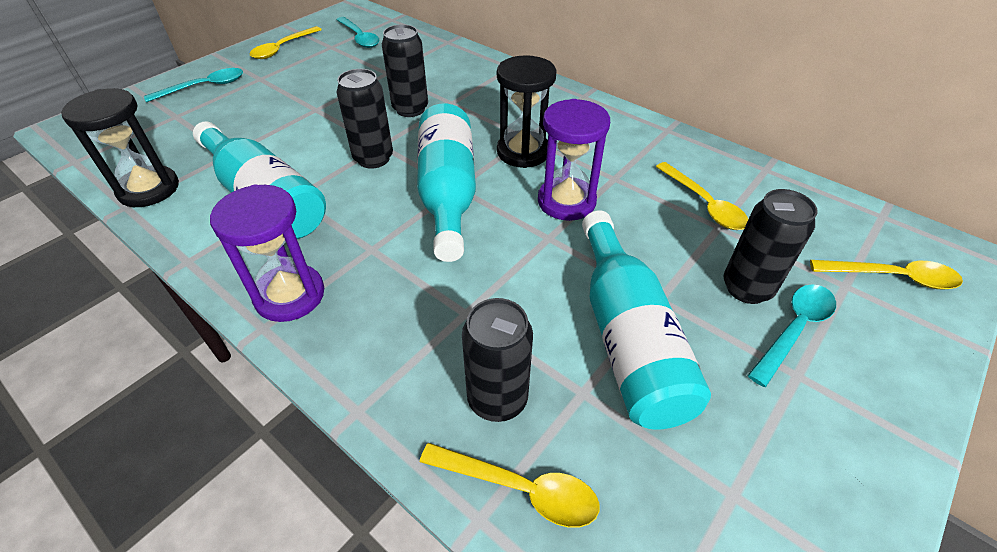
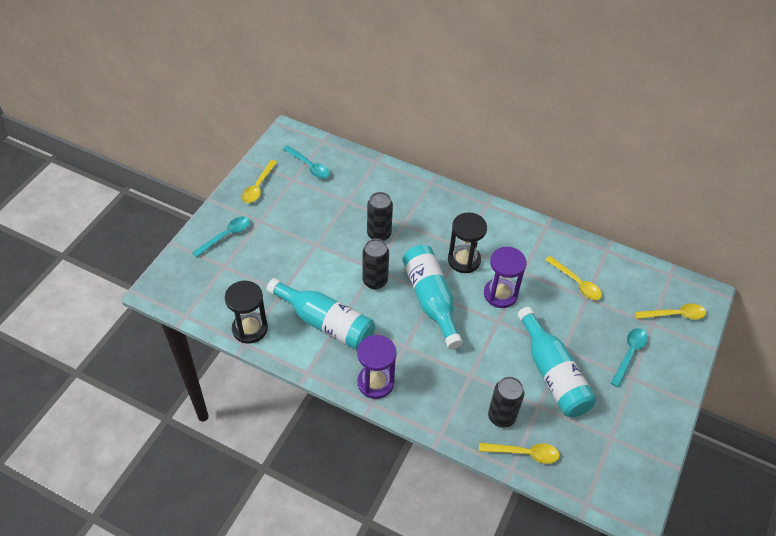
camera: 15 degrees left, 5 degrees up
black can [724,189,818,304] -> none

